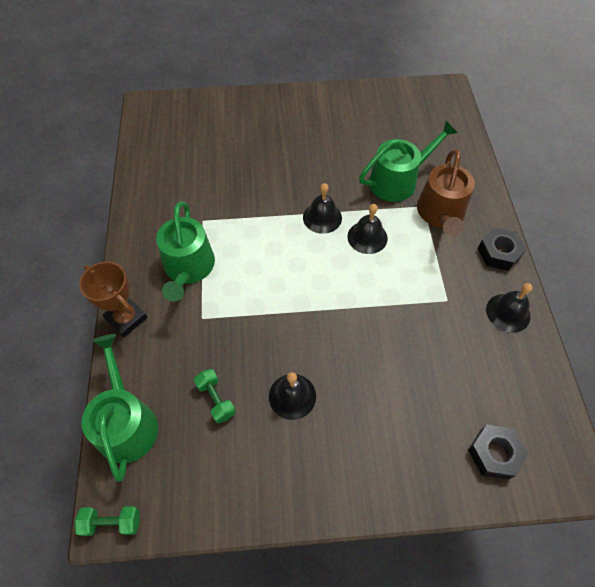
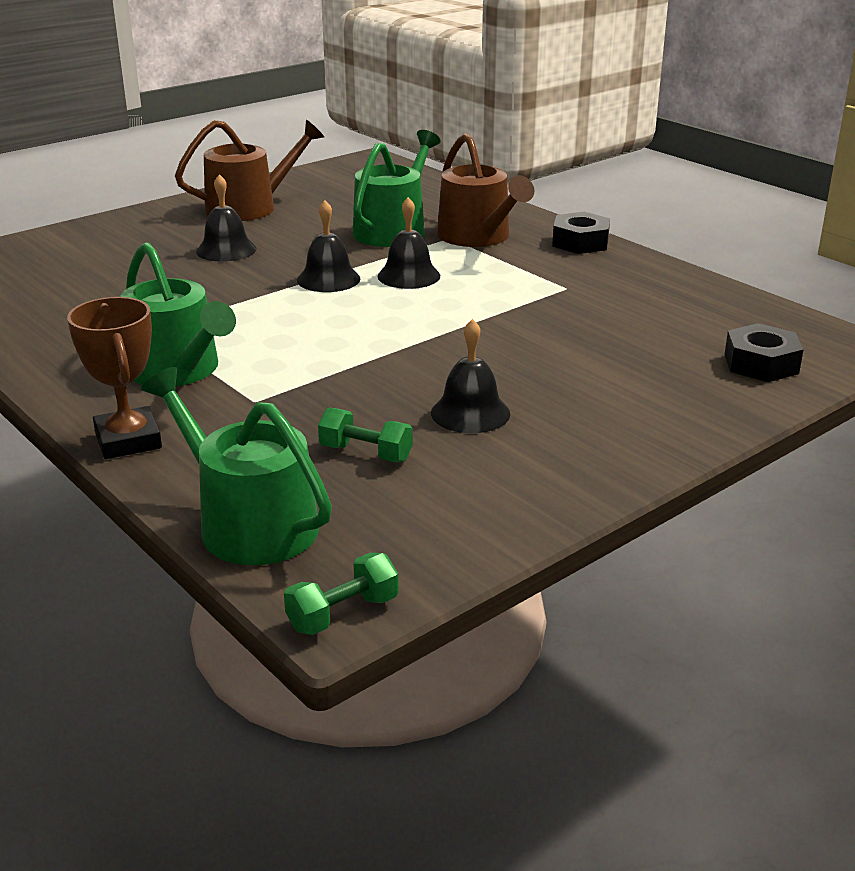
camera: 35 degrees left, 30 degrees down
brown trophy [79,262,148,337] -> brown trophy turned 60 degrees clockwise [67,297,162,459]
black bell [486,283,532,333] -> black bell moved to [196,174,257,262]
none -> brown watering can [175,120,324,221]

